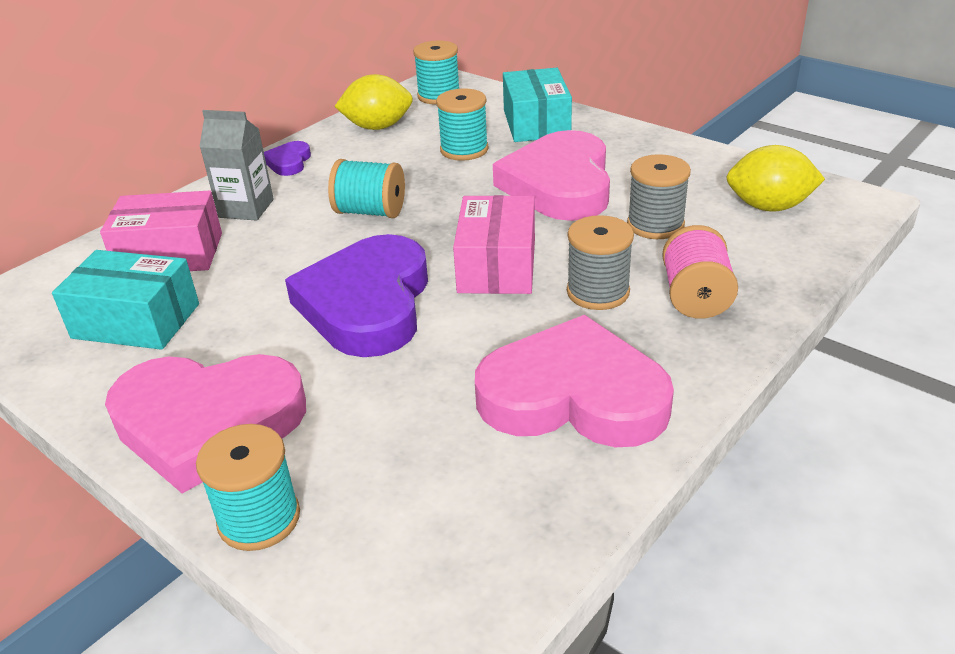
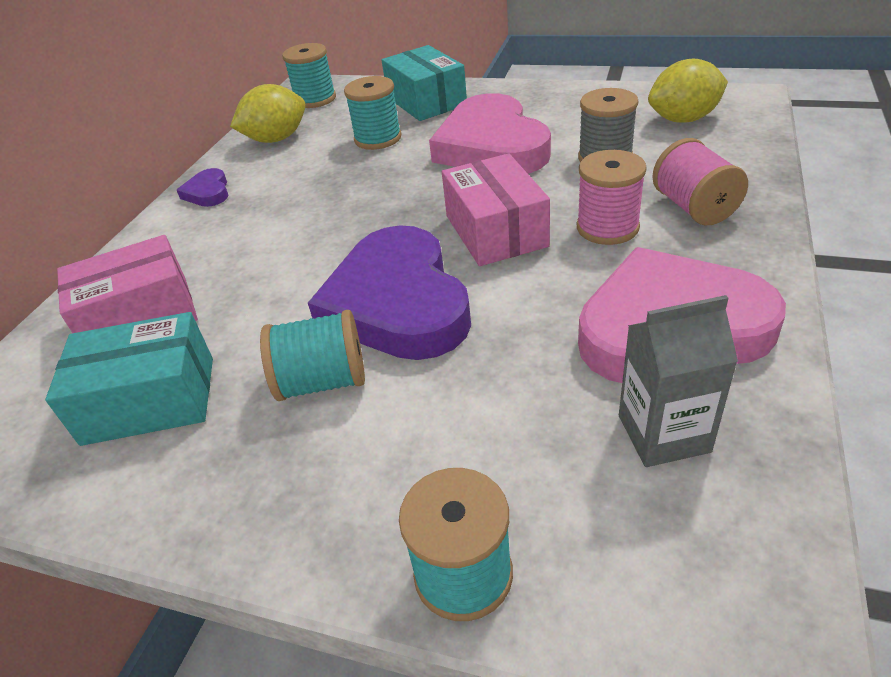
camera: 20 degrees left, 5 degrees up
pink heart [105,354,306,493] -> none
grey carton [199,110,274,221] -> grey carton moved to [619,295,738,467]
turquoise spool [328,159,405,218] -> turquoise spool moved to [260,310,365,401]
grey spool [567,215,634,310] -> pink spool [577,150,647,245]

